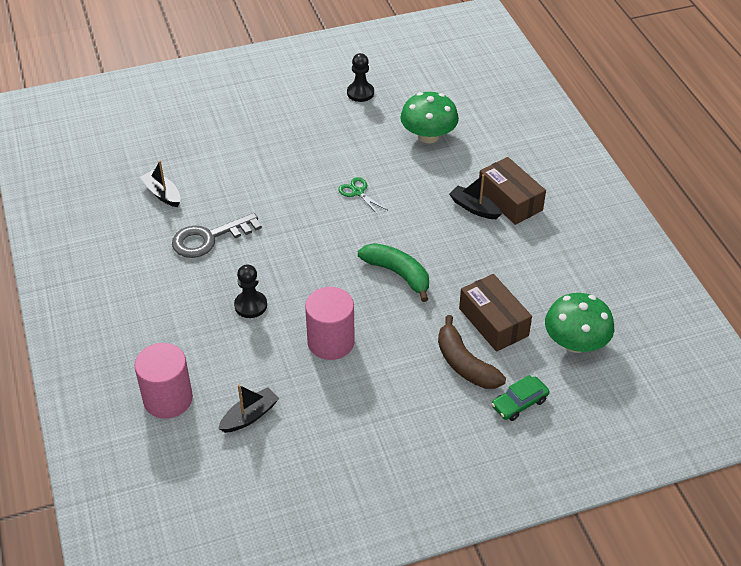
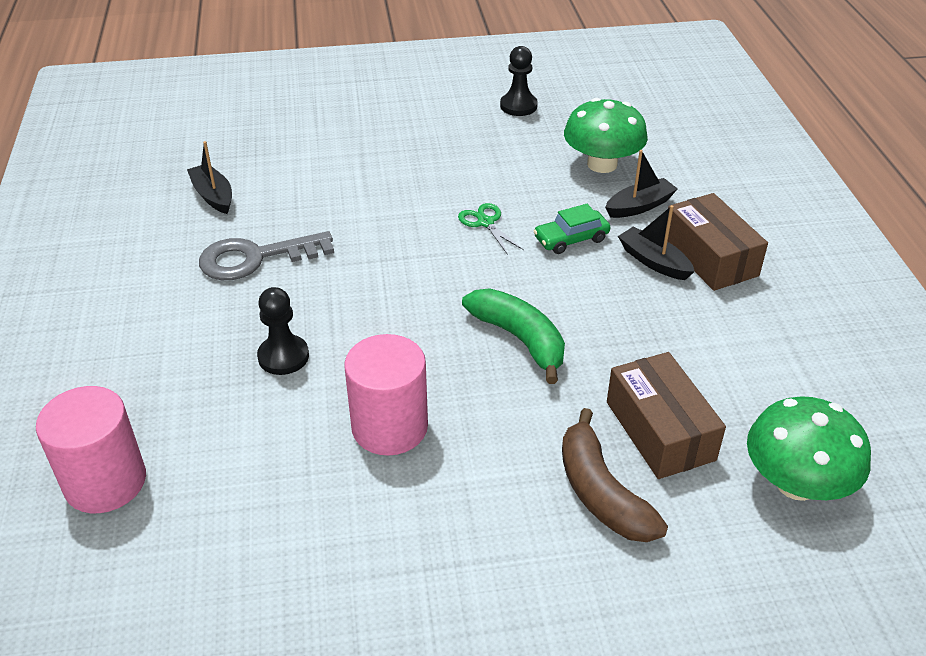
camera: 10 degrees right, 5 degrees down
black boat [218,385,279,433] -> black boat moved to [605,150,678,218]
green car [491,375,549,421] -> green car moved to [534,204,610,254]

